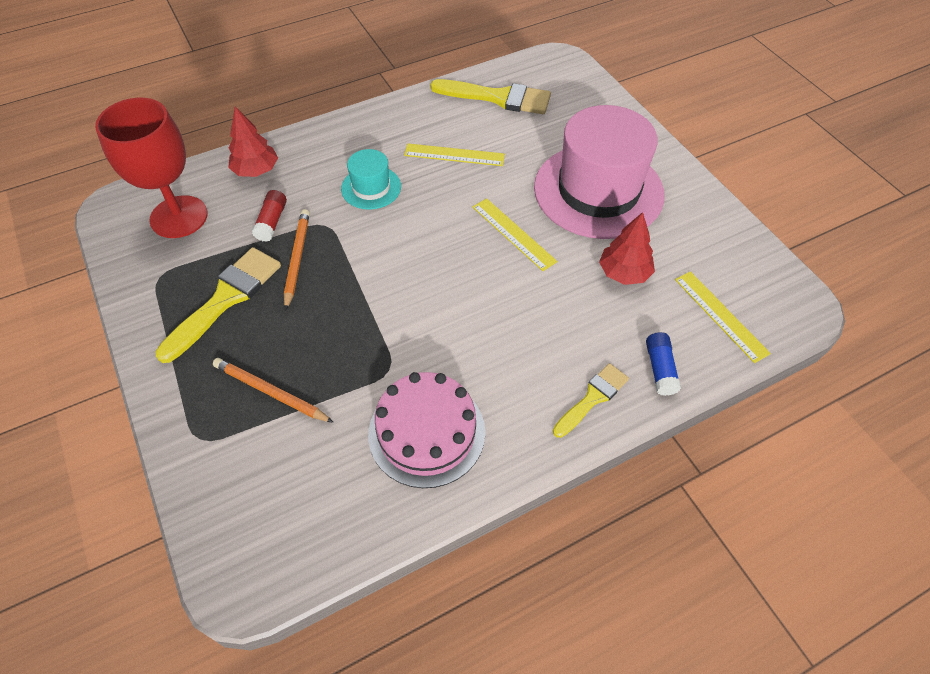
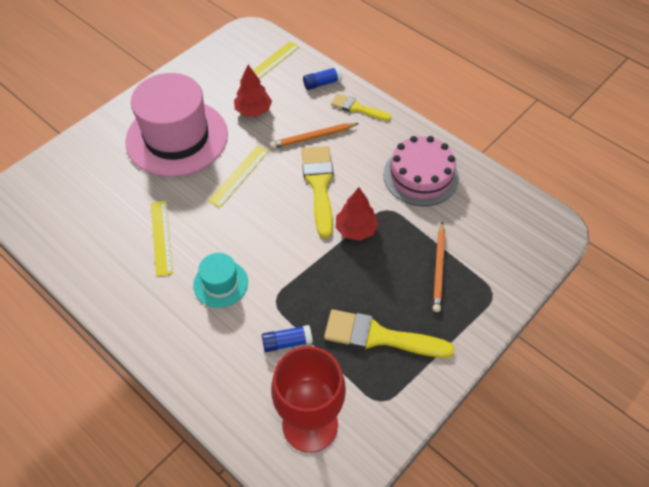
camera: 110 degrees left, 0 degrees up
red tree [228,106,278,177] -> red tree moved to [336,188,379,241]
red glue stick [252,190,287,242] -> blue glue stick [262,325,313,352]
orange pencil [284,209,310,311] -> orange pencil moved to [270,123,359,149]
yellow brush [430,79,551,114] -> yellow brush moved to [301,146,333,238]

